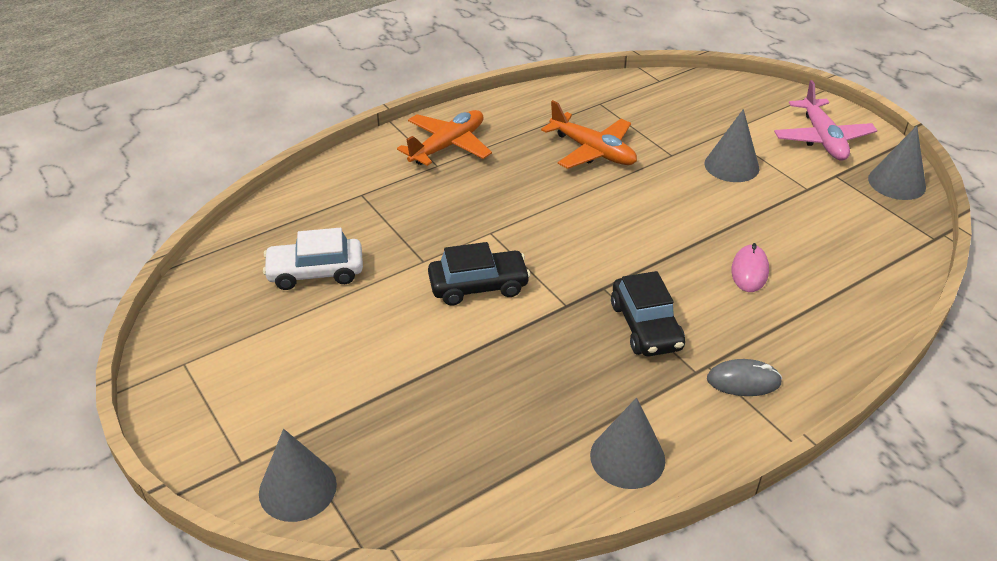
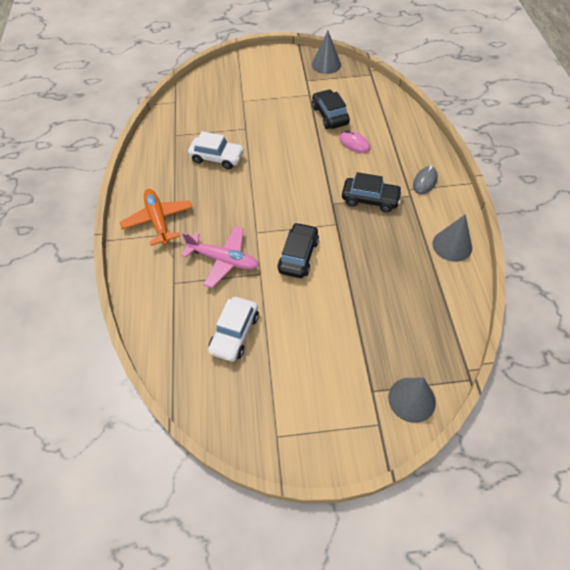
camera: 60 degrees left, 15 degrees up
orange plane [541,100,637,169] -> white car [188,131,244,169]
grey cone [705,109,759,182] -> none
pink plane [774,80,878,161] -> pink plane moved to [181,226,259,288]
none -> black car [312,89,350,129]

